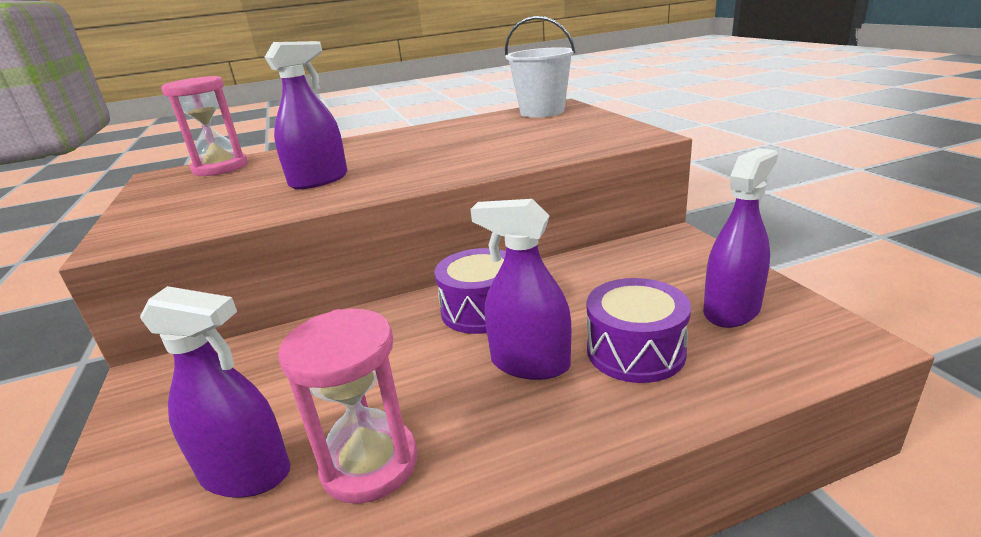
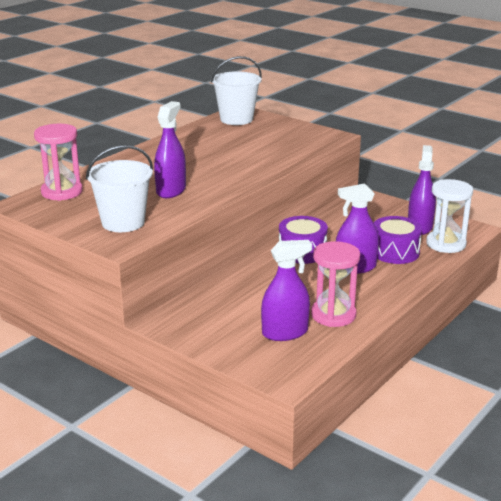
camera: 35 degrees left, 0 degrees up
none -> white bucket [86,145,153,232]
none -> white hourglass [426,179,473,253]

